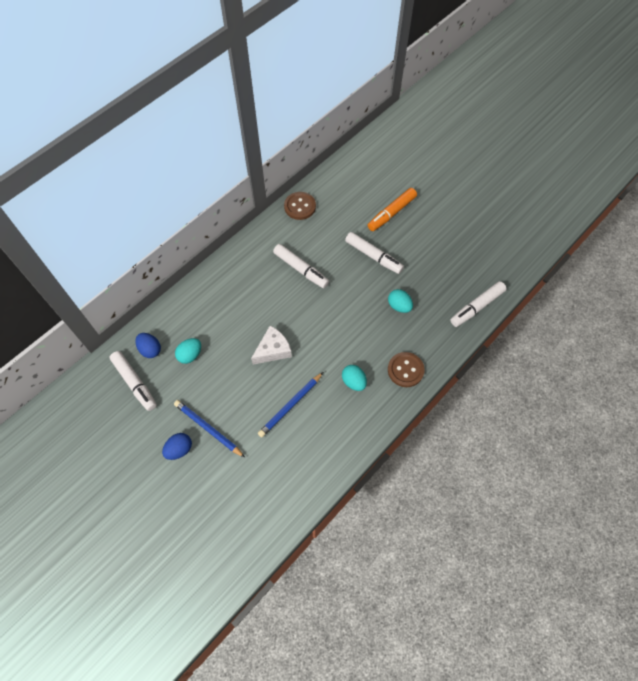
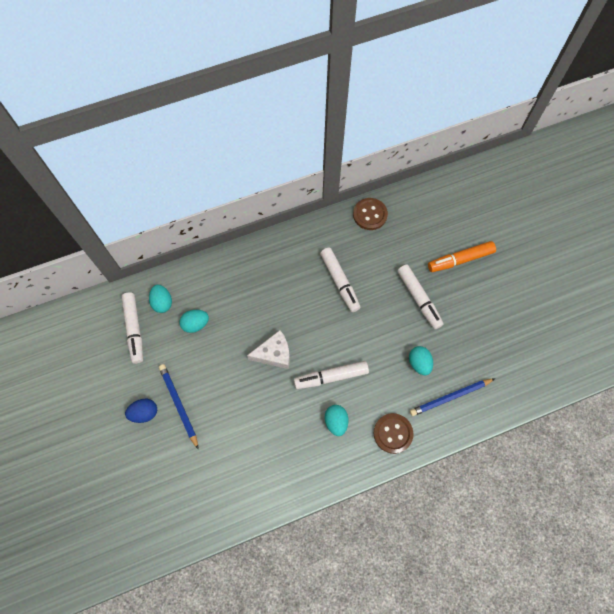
camera: 25 degrees right, 5 degrees up
blue egg [135,333,161,358] -> turquoise egg [149,284,172,313]
blue pencil [258,372,323,437] -> blue pencil moved to [410,378,495,416]
white marker [450,281,507,327] -> white marker moved to [294,361,369,389]

